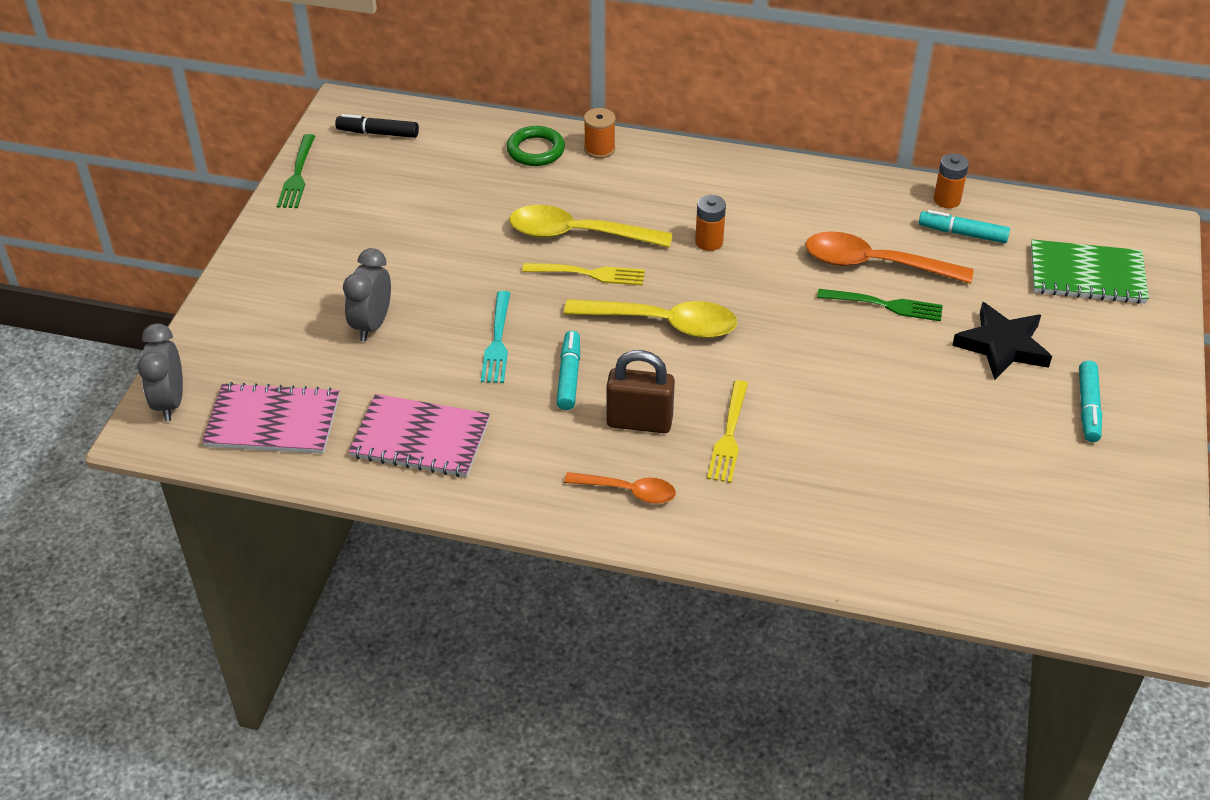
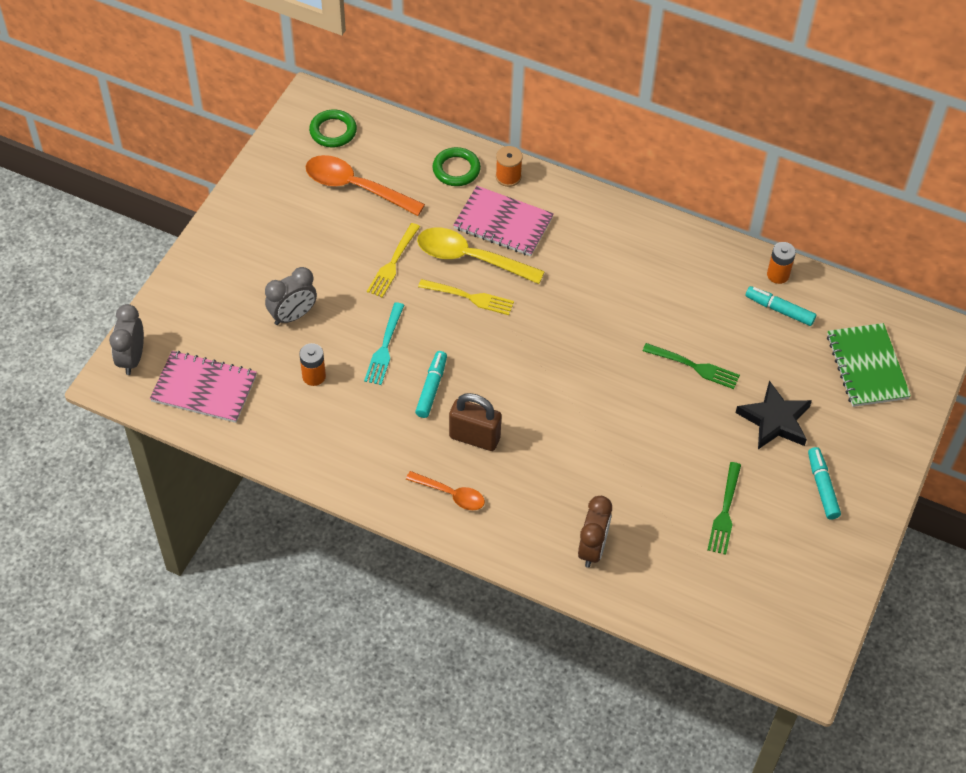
camera: 10 degrees right, 10 degrees up
green fork [277,134,315,208] -> green fork moved to [707,462,741,555]
black marker [335,114,419,138] -> green ring [309,110,357,147]
grey clock [343,248,391,341] -> grey clock turned 150 degrees counterclockwise [265,267,317,325]
pink notebook [348,394,490,477] -> pink notebook moved to [453,186,554,256]
yellow spoon [564,299,737,338] -> none
orange battery [695,195,726,251] -> orange battery moved to [299,343,326,386]
yellow fork [707,380,748,483] -> yellow fork moved to [367,223,420,298]
orange spoon [806,232,973,284] -> orange spoon moved to [305,155,425,216]
green notebook [1031,240,1149,304] -> green notebook turned 60 degrees clockwise [827,323,911,407]
turquoise marker [1079,361,1102,442] -> turquoise marker turned 150 degrees clockwise [808,447,841,519]
none -> brown clock [578,496,612,568]

